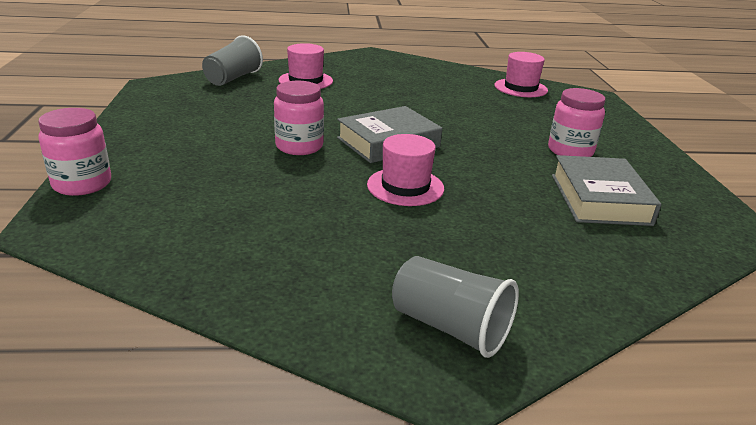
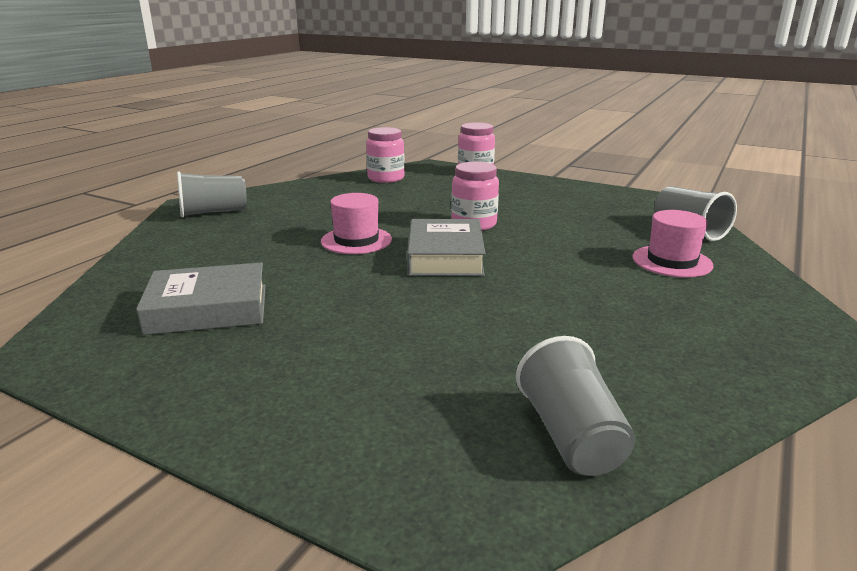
camera: 125 degrees right, 5 degrees down
pink hat [494,52,548,97] -> grey cup [516,336,636,476]
pink jar [548,88,606,157] -> pink jar moved to [366,127,405,183]
grey book [552,155,661,226] -> grey book turned 45 degrees counterclockwise [136,262,266,335]

